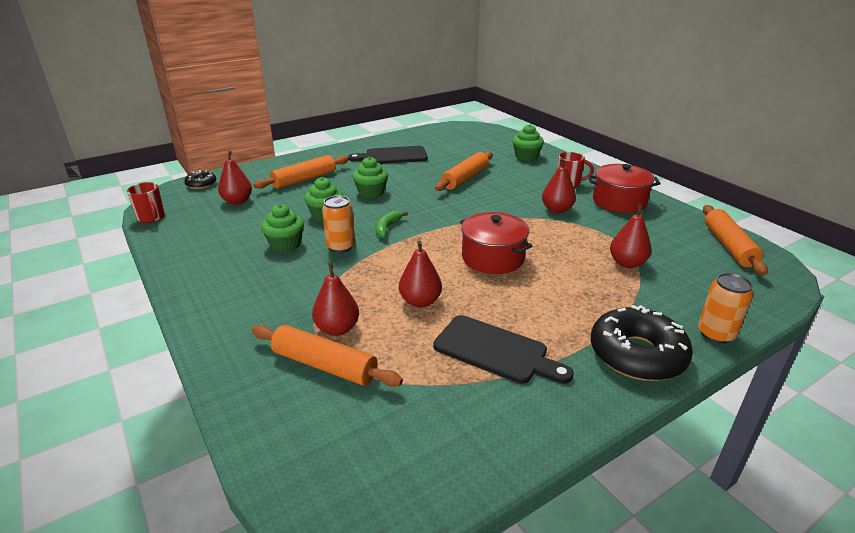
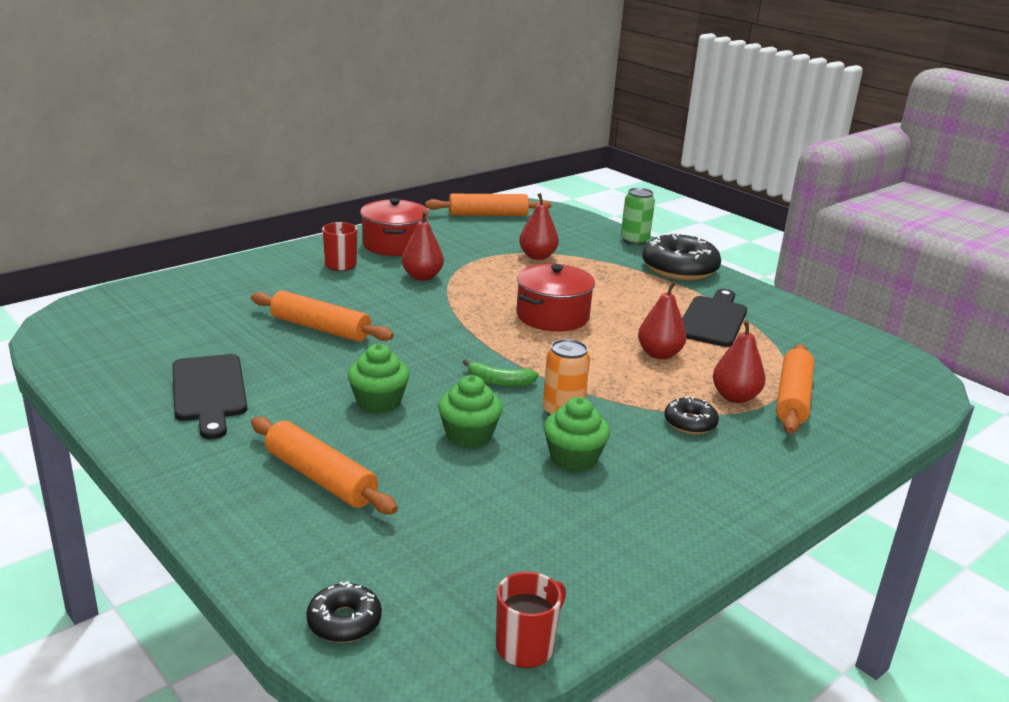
camera: 100 degrees left, 5 degrees down
red pear [218,150,252,205] -> none
green cupcake [512,124,544,161] -> none
orange can [698,273,753,344] -> green can [621,188,655,245]
none -> black donut [664,396,719,434]

